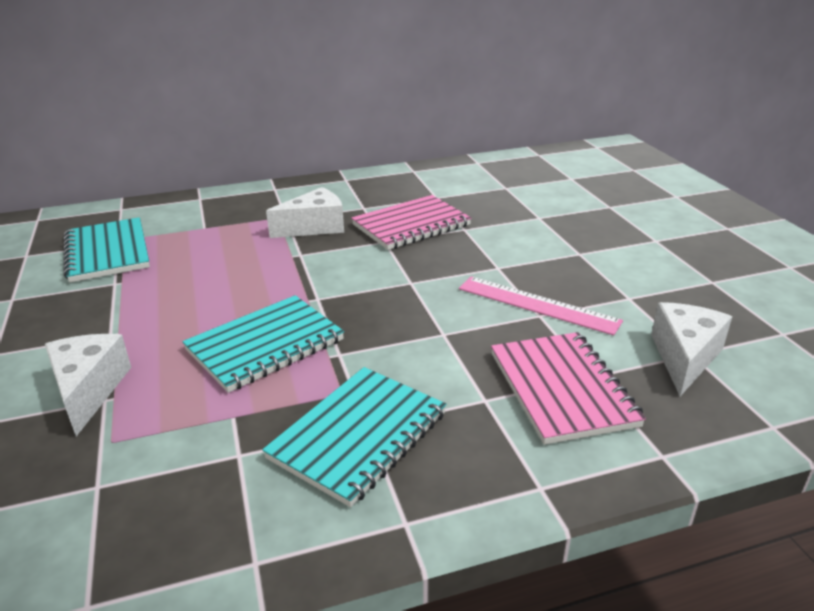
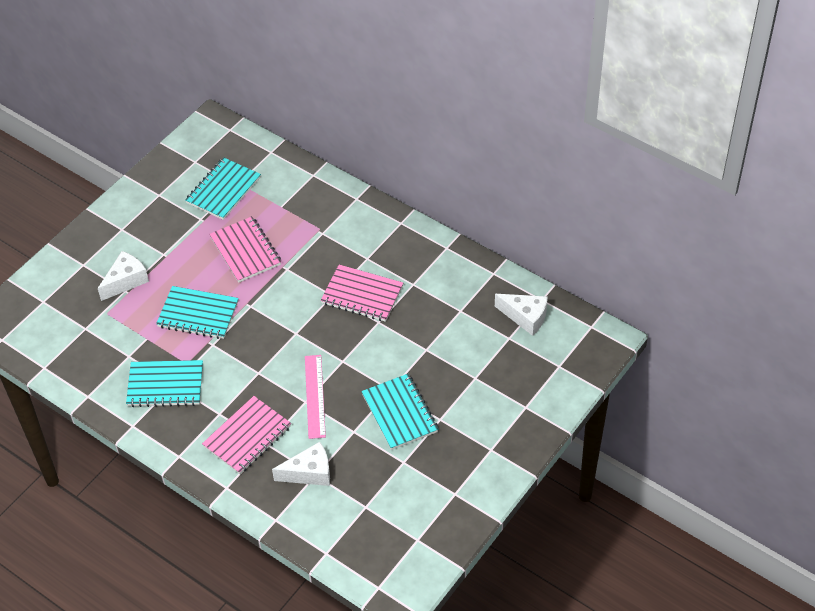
camera: 55 degrees right, 20 degrees up
white cheese [266,187,344,238] -> white cheese moved to [495,294,548,336]
none -> pink notebook [209,216,281,283]
none -> turquoise notebook [361,374,438,450]

